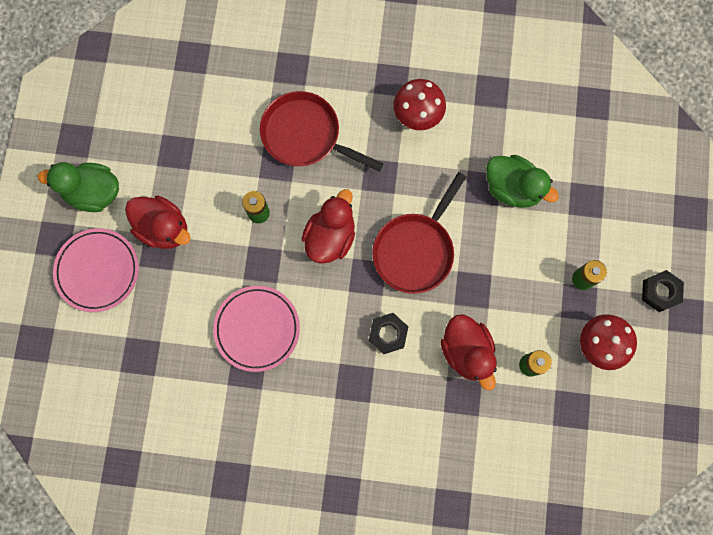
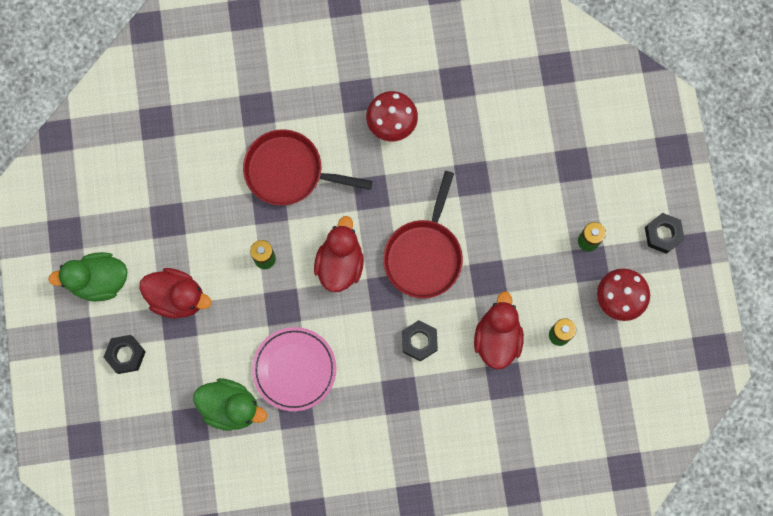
camera: 15 degrees left, 0 degrees up
pink plate [53,228,139,312] -> black nut [104,335,146,374]
red duck [440,314,497,390] -> red duck turned 135 degrees counterclockwise [474,291,524,369]
green duck [486,155,559,208] -> green duck moved to [193,378,267,431]

